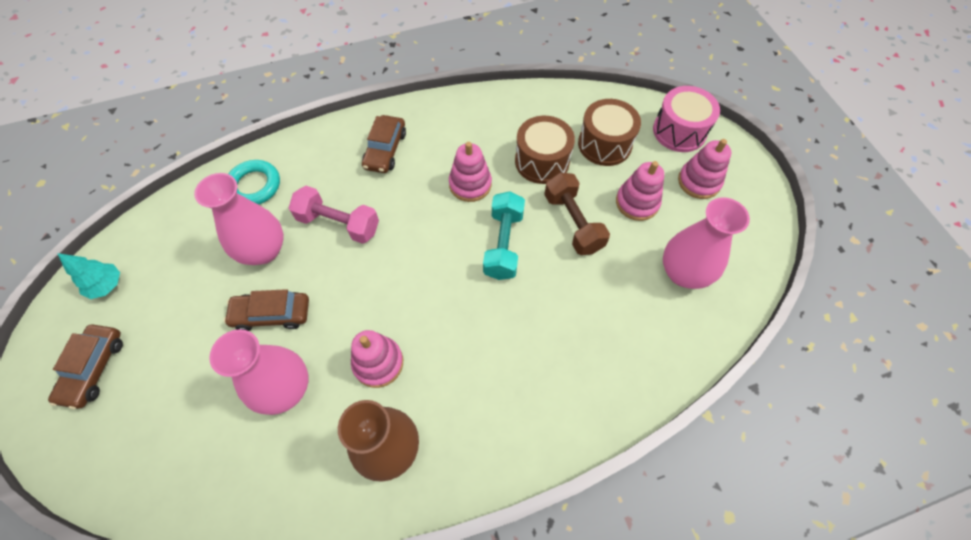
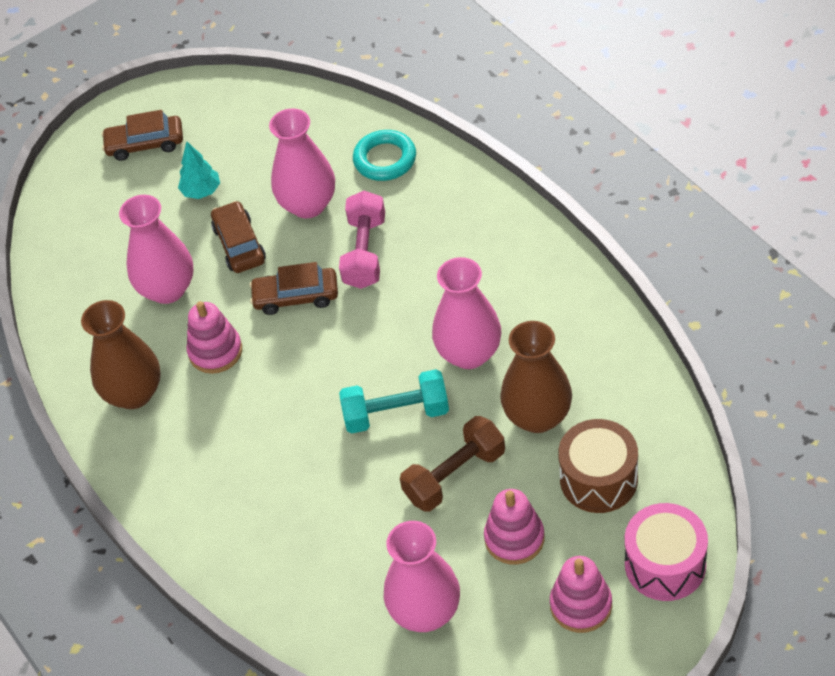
camera: 80 degrees right, 10 degrees down
turquoise tree [57,253,120,299] -> turquoise tree moved to [178,141,220,199]
brown car [362,115,406,173] -> brown car moved to [250,262,338,315]
pink stacking toy [449,142,492,202] -> pink vase [432,257,501,369]
brown drum [515,116,575,184] -> brown vase [500,321,572,433]

